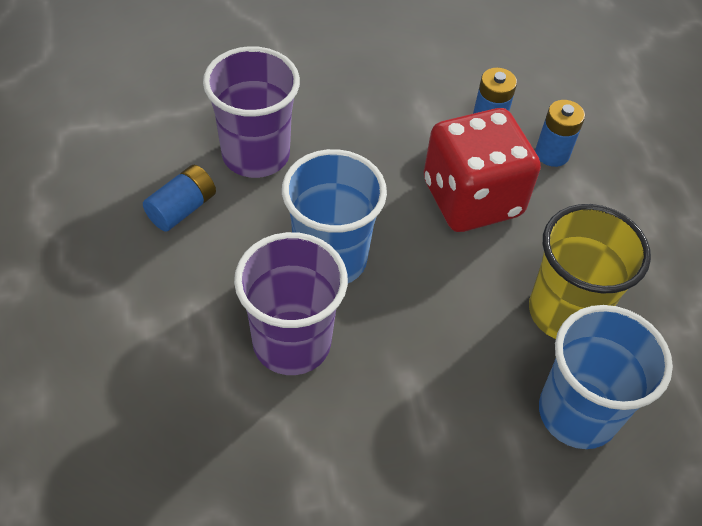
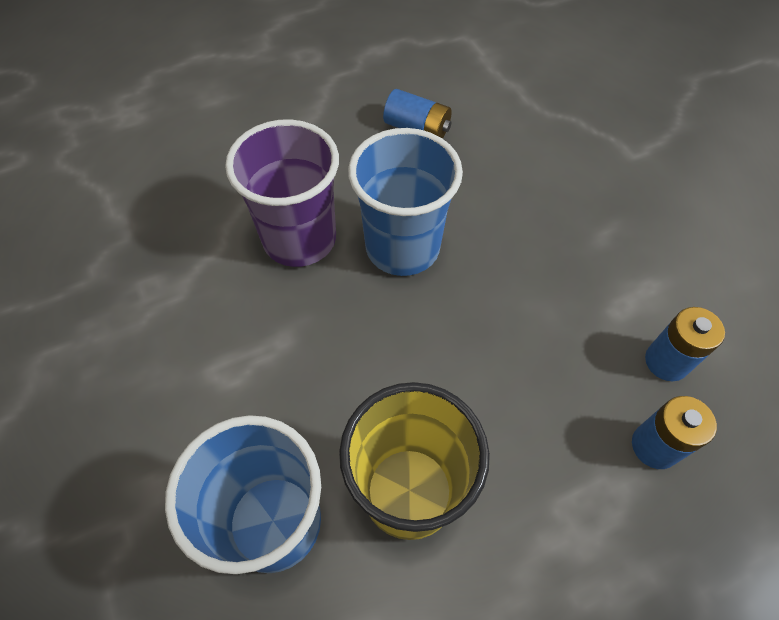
camera: 80 degrees right, 5 degrees up
purple cup [203,46,300,178] -> none
red dice [424,108,541,232] -> none

